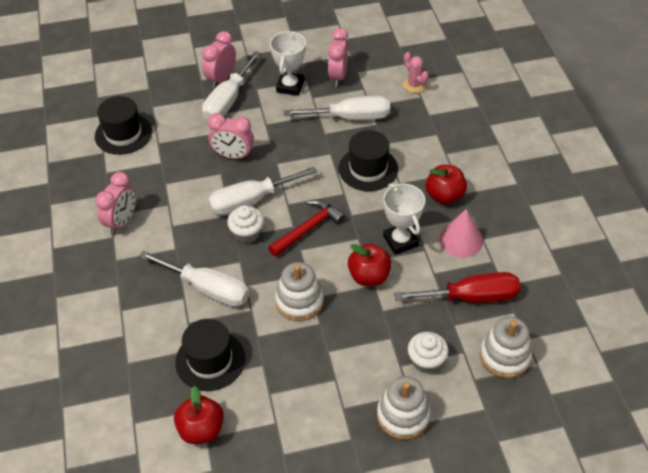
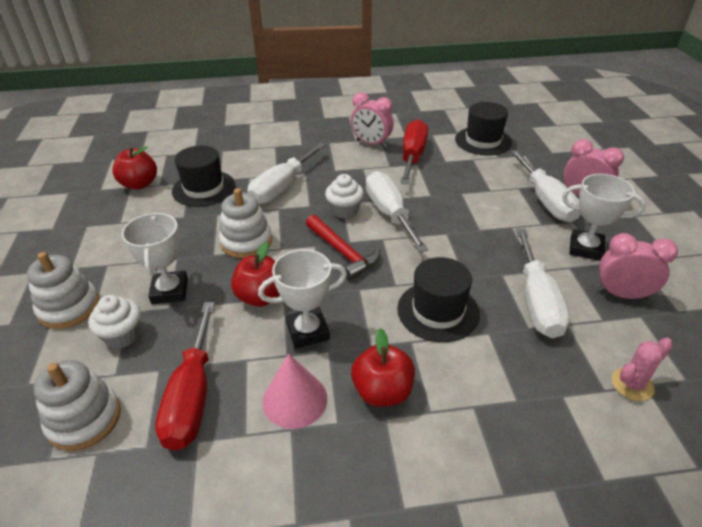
camera: 95 degrees right, 10 degrees down
white screwdriver [202,51,261,121] -> white screwdriver turned 135 degrees counterclockwise [510,150,581,222]
pink clock [207,113,254,159] -> none
none -> white trophy [122,213,188,304]
none -> red screwdriver [400,119,428,184]

